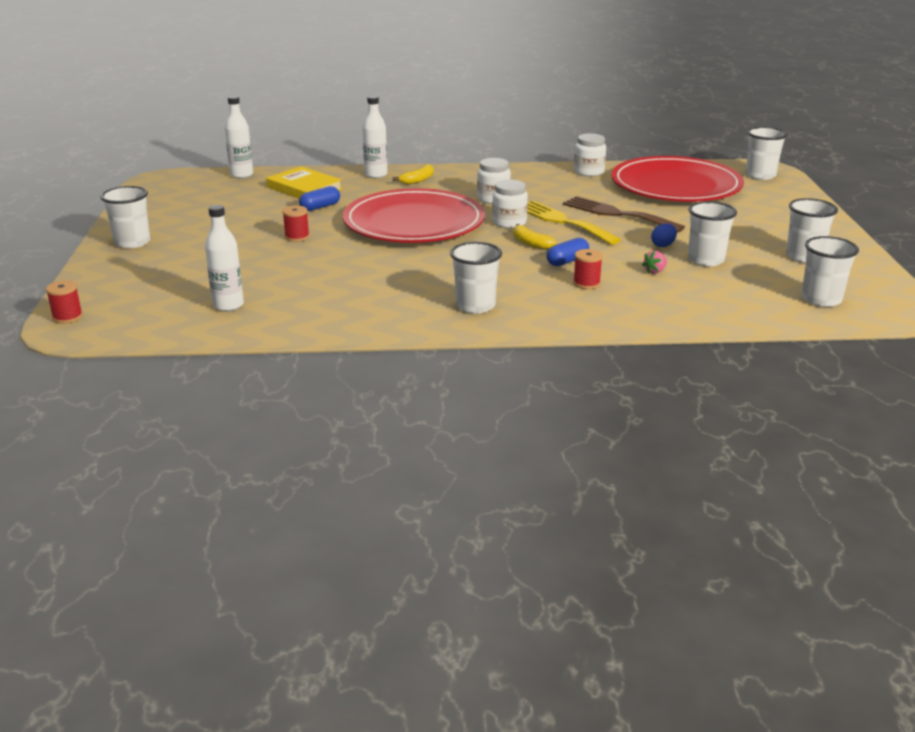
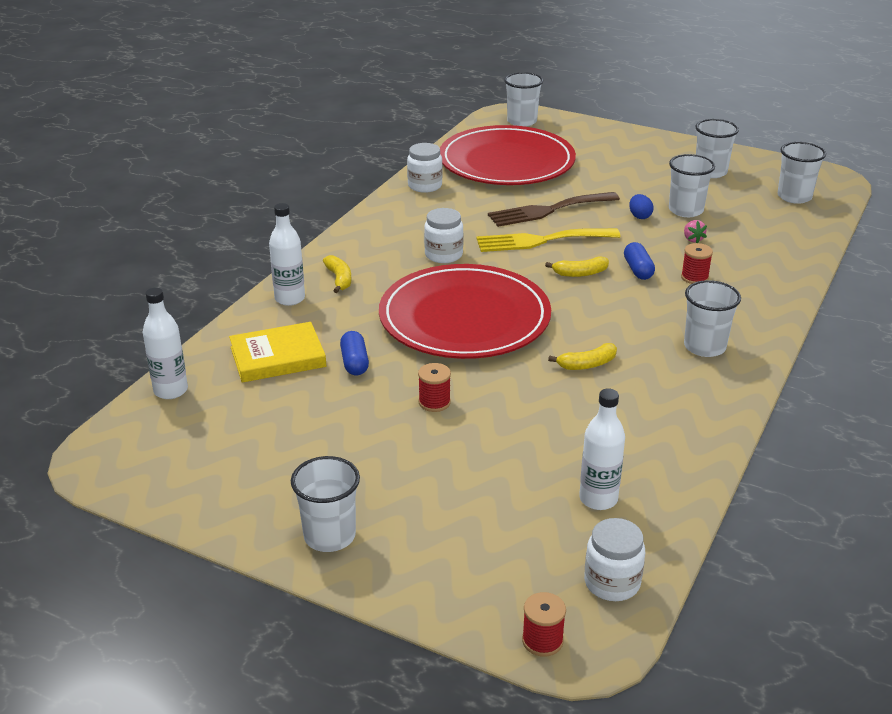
camera: 60 degrees left, 5 degrees up
white jar [492,179,528,228] -> white jar moved to [584,518,645,601]
none -> yellow banana [548,343,617,370]

